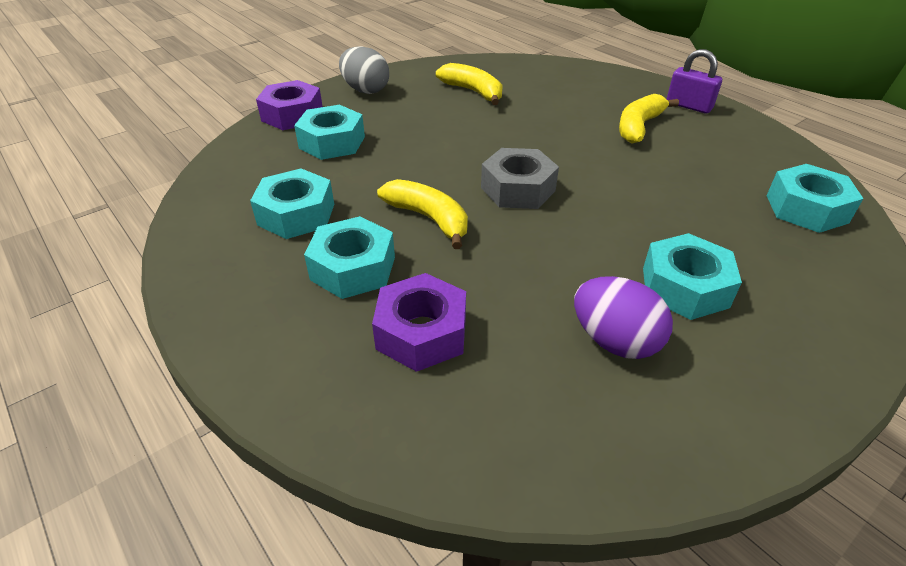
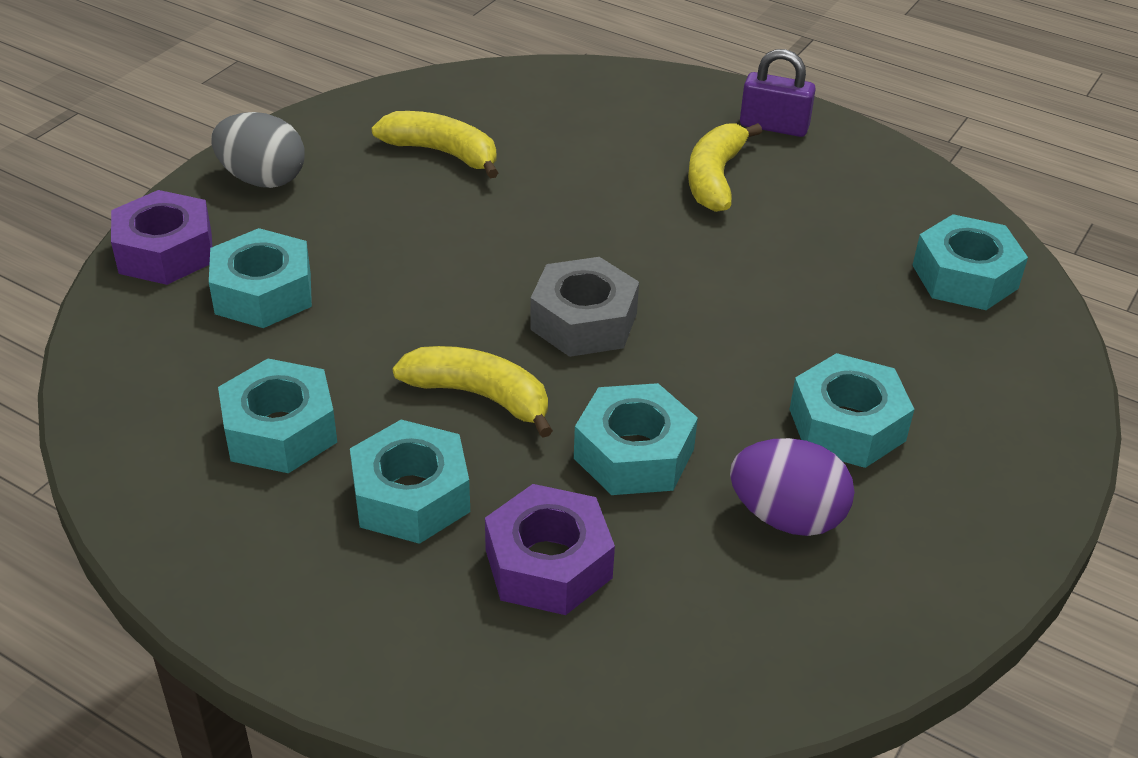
camera: 20 degrees left, 0 degrees up
none -> turquoise nut [574,383,698,495]

